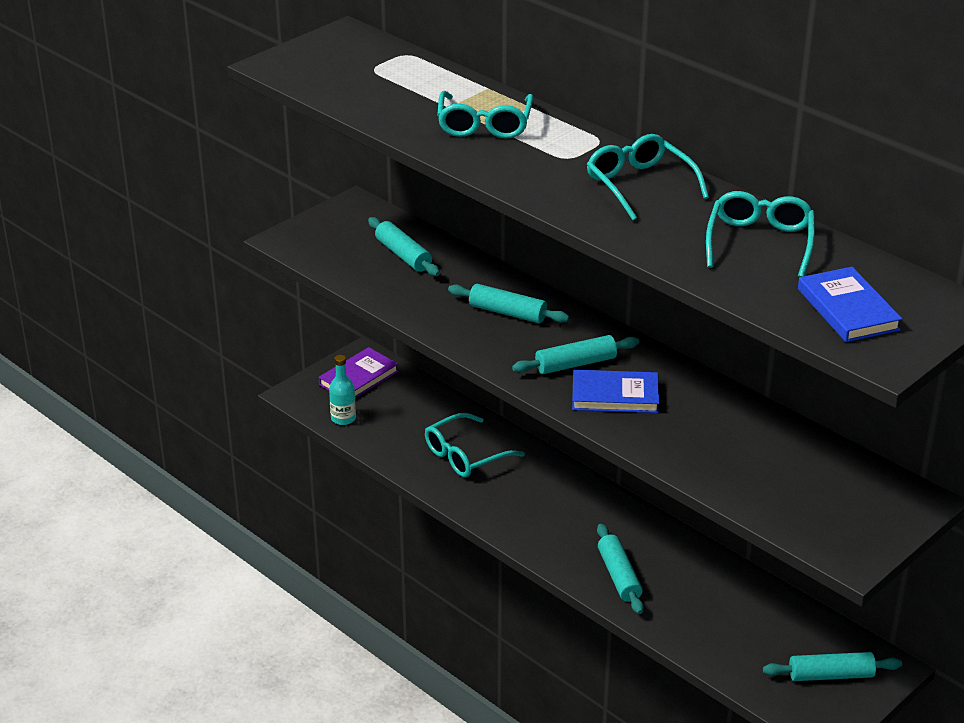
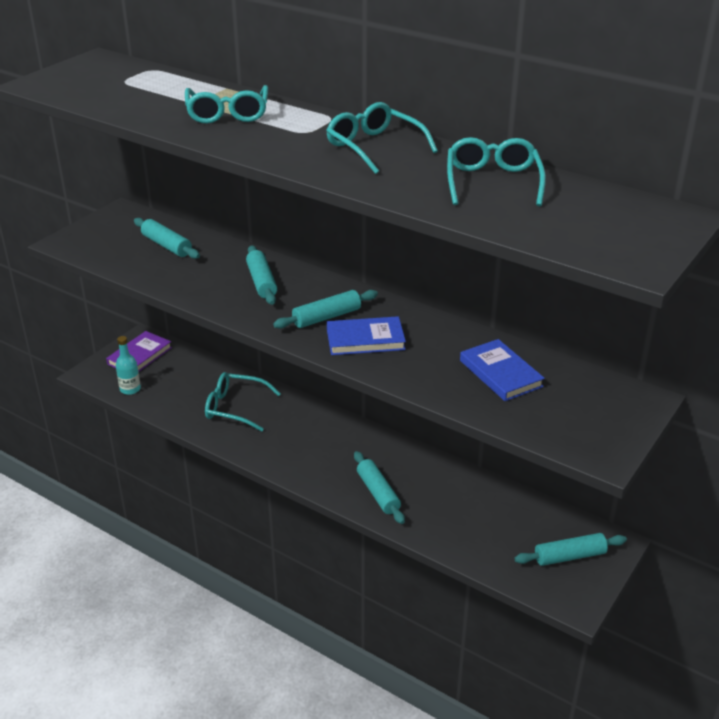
camera: 10 degrees left, 0 degrees up
turquoise glasses [425,413,525,477] -> turquoise glasses turned 60 degrees clockwise [205,372,281,432]
turquoise rolling pin [448,284,569,323] -> turquoise rolling pin turned 60 degrees clockwise [246,245,277,305]
blue book [798,267,902,342] -> blue book moved to [460,339,545,401]

